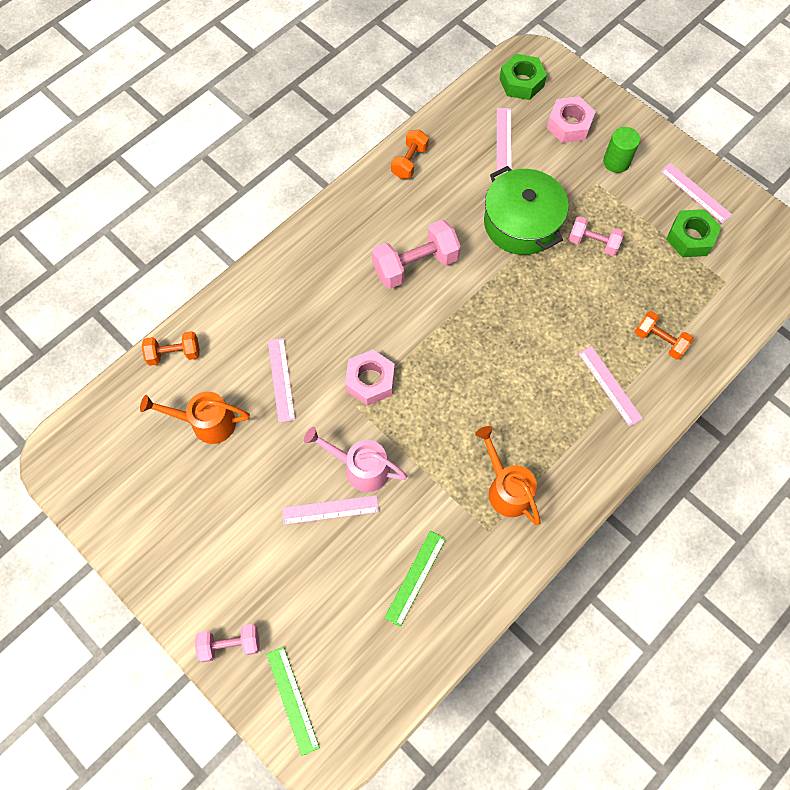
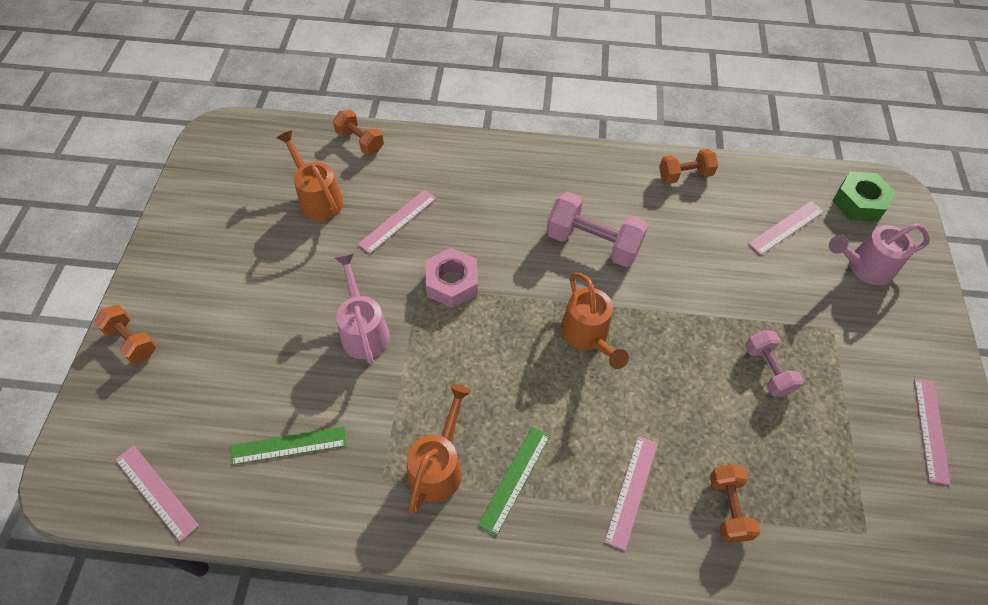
camera: 50 degrees right, 10 degrees down
pink dumbbell [195,624,260,662] -> orange dumbbell [94,305,157,364]
green ruler [266,646,320,756] -> green ruler moved to [478,427,550,536]
pink ruler [282,495,379,525] -> pink ruler moved to [115,445,199,542]
green pot [484,166,569,255] -> none
pink nut [547,96,596,143] -> pink watering can [829,223,930,285]
green cylinder [603,127,640,173] -> none
green nut [666,209,721,257] -> none
none -> orange watering can [561,273,629,369]

